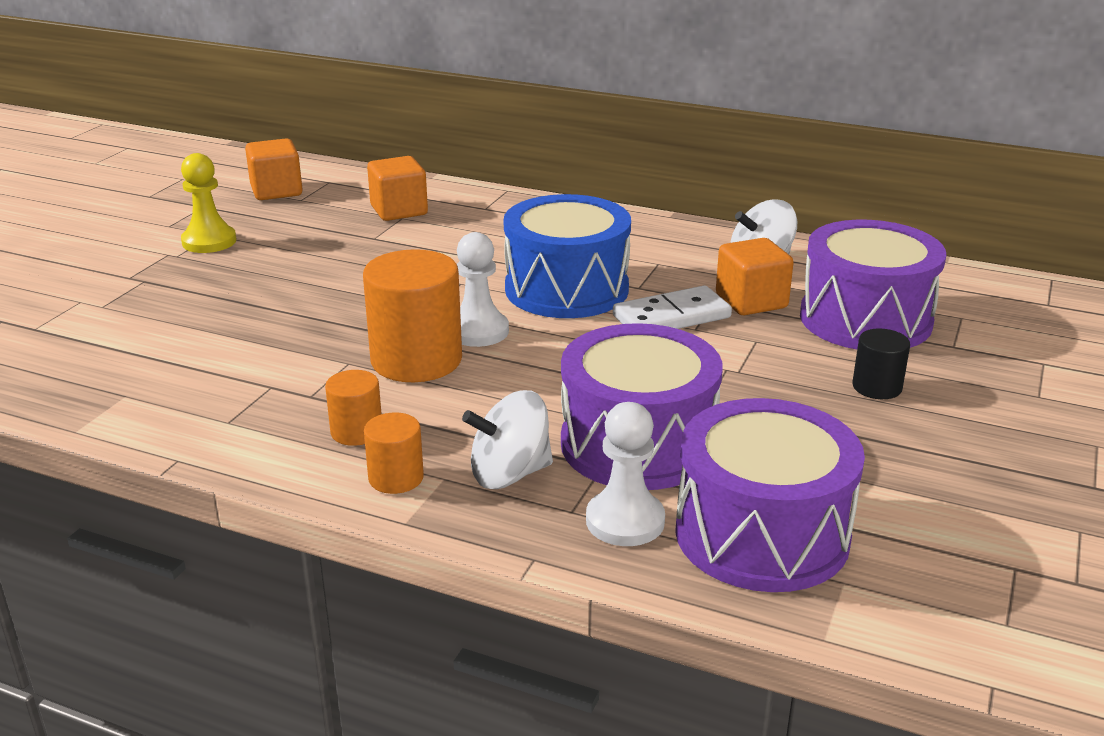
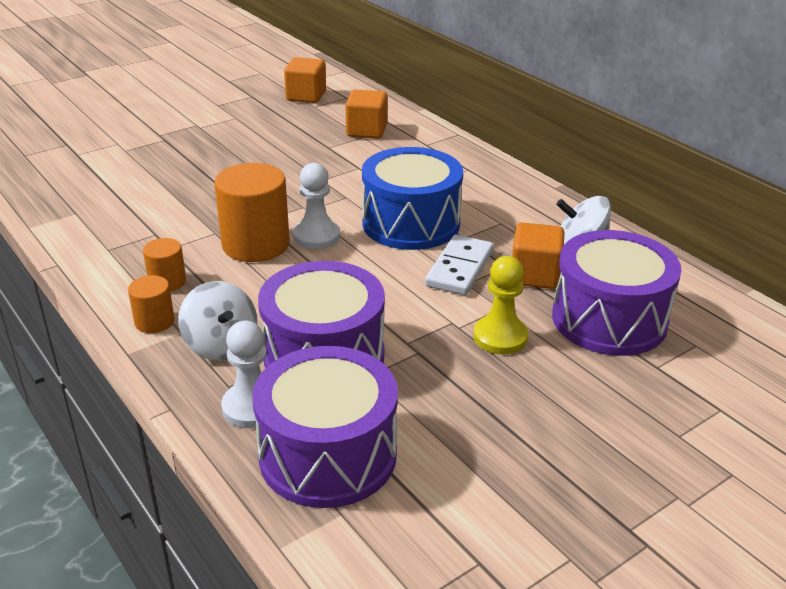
camera: 30 degrees right, 5 degrees up
yellow pawn [181,153,236,253] -> yellow pawn moved to [473,256,528,355]
white spinning top [462,390,553,489] -> white spinning top turned 135 degrees counterclockwise [178,281,257,361]
white domino [613,286,732,329] -> white domino turned 75 degrees counterclockwise [425,235,494,295]
black cylinder [852,329,910,399] -> none

